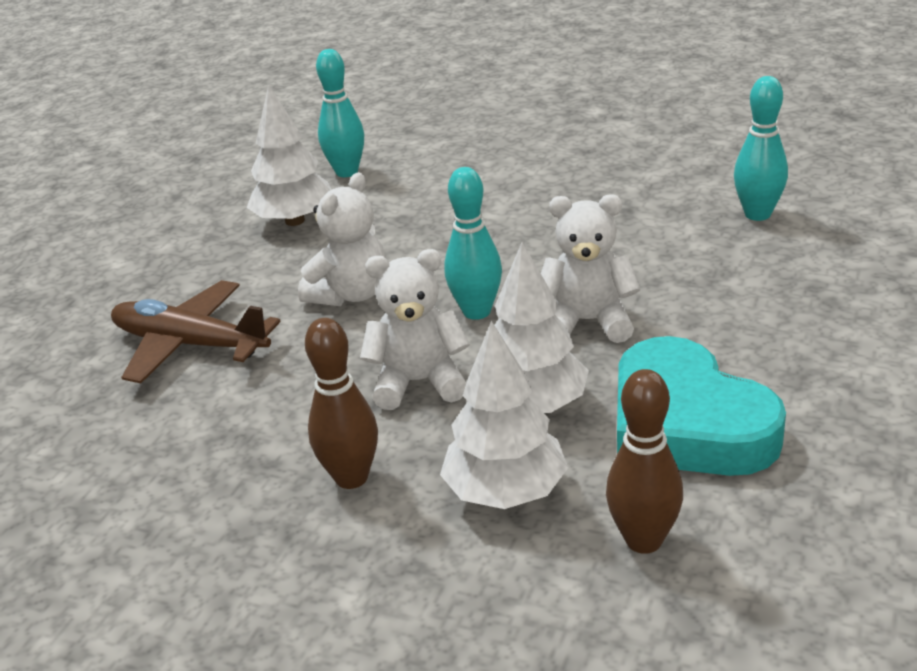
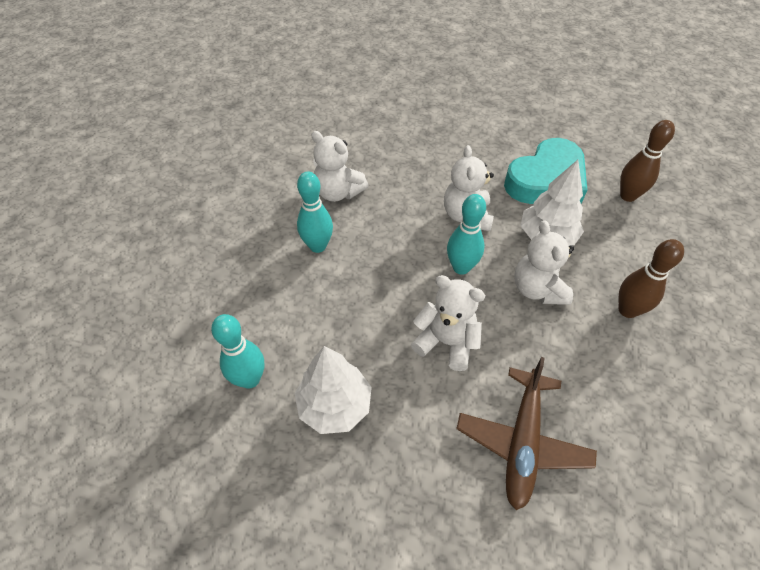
camera: 100 degrees left, 20 degrees up
white tree [440,321,568,509] -> none
turquoise bowling pin [734,76,788,221] -> turquoise bowling pin moved to [297,172,333,253]
none -> white teddy bear [311,131,368,202]

